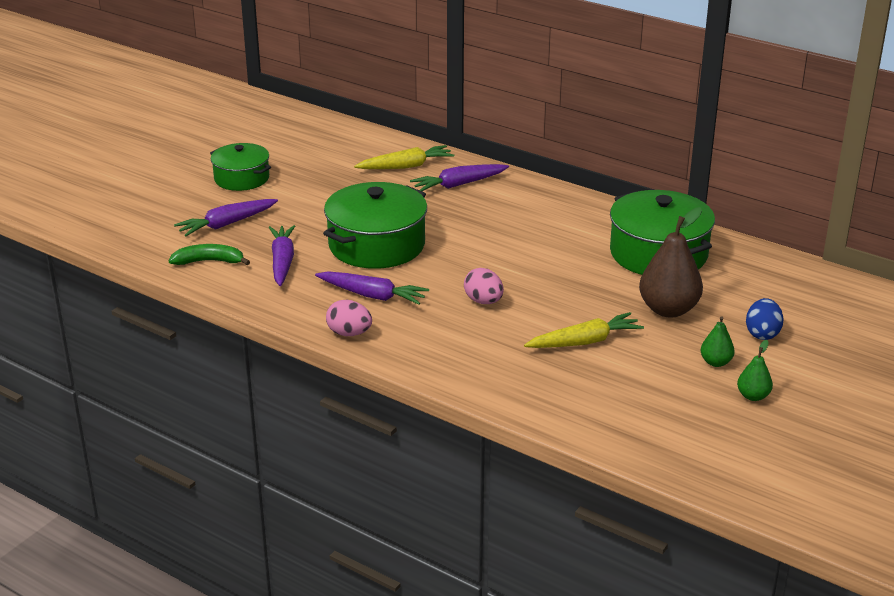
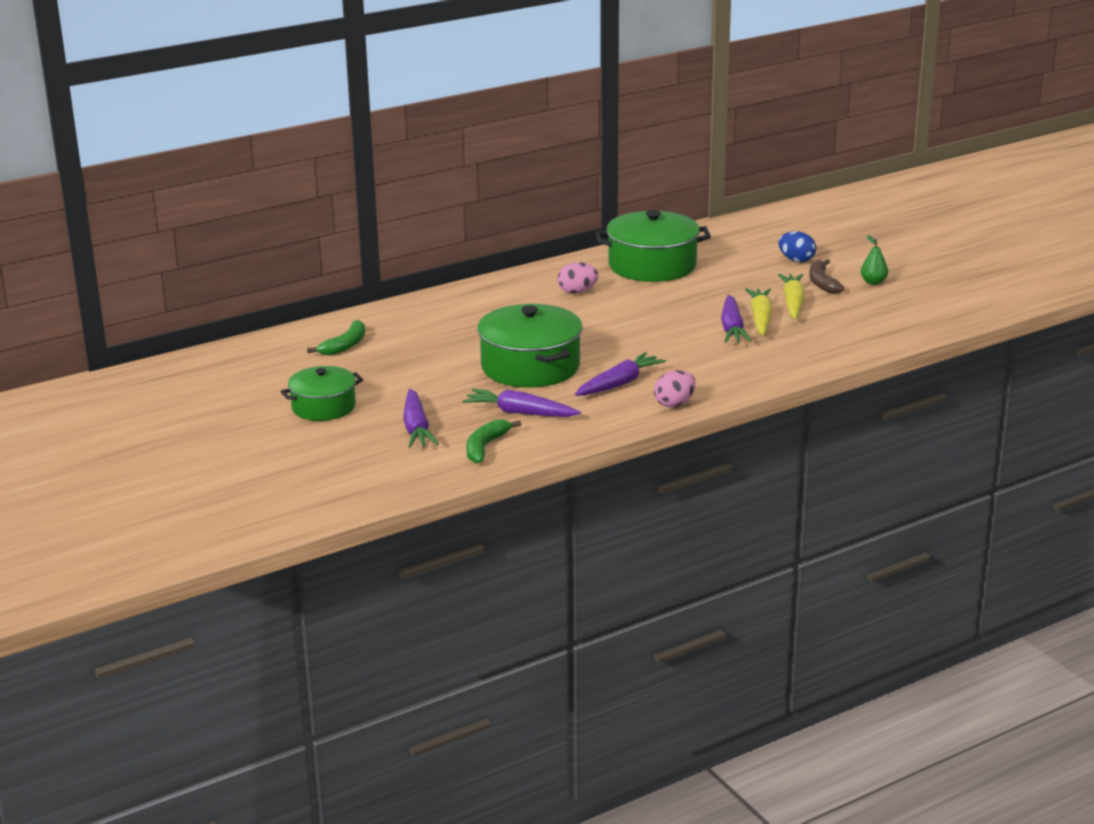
camera: 65 degrees left, 5 degrees down
yellow carrot [354,145,454,169] -> yellow carrot moved to [778,274,805,319]
purple carrot [410,164,509,191] -> purple carrot moved to [721,295,752,343]
pink egg [464,268,504,304] -> pink egg moved to [557,262,598,294]
brown pear [639,207,703,318] -> none
green pear [701,316,735,367] -> brown banana [809,259,844,294]
none -> green banana [307,320,365,356]

